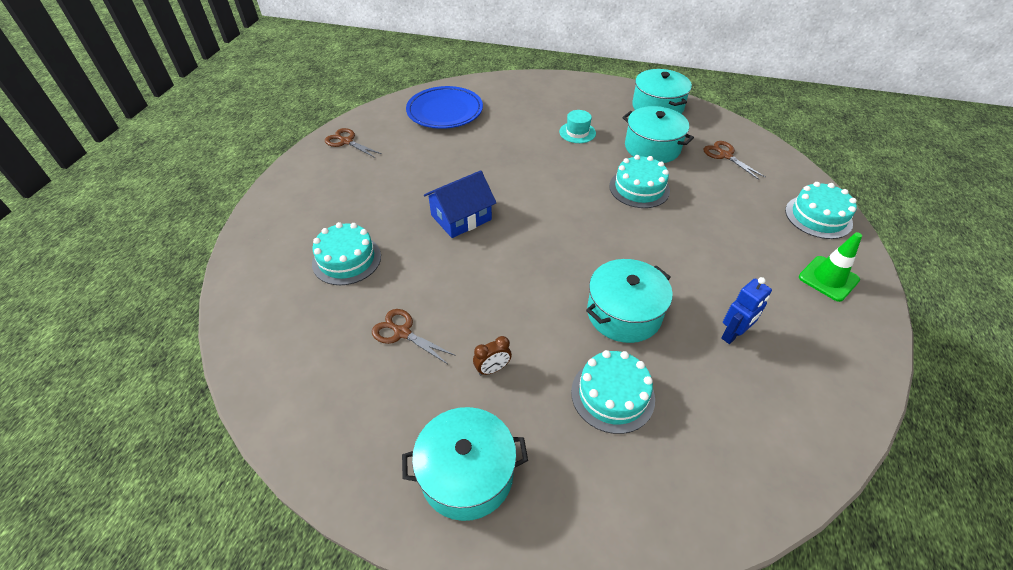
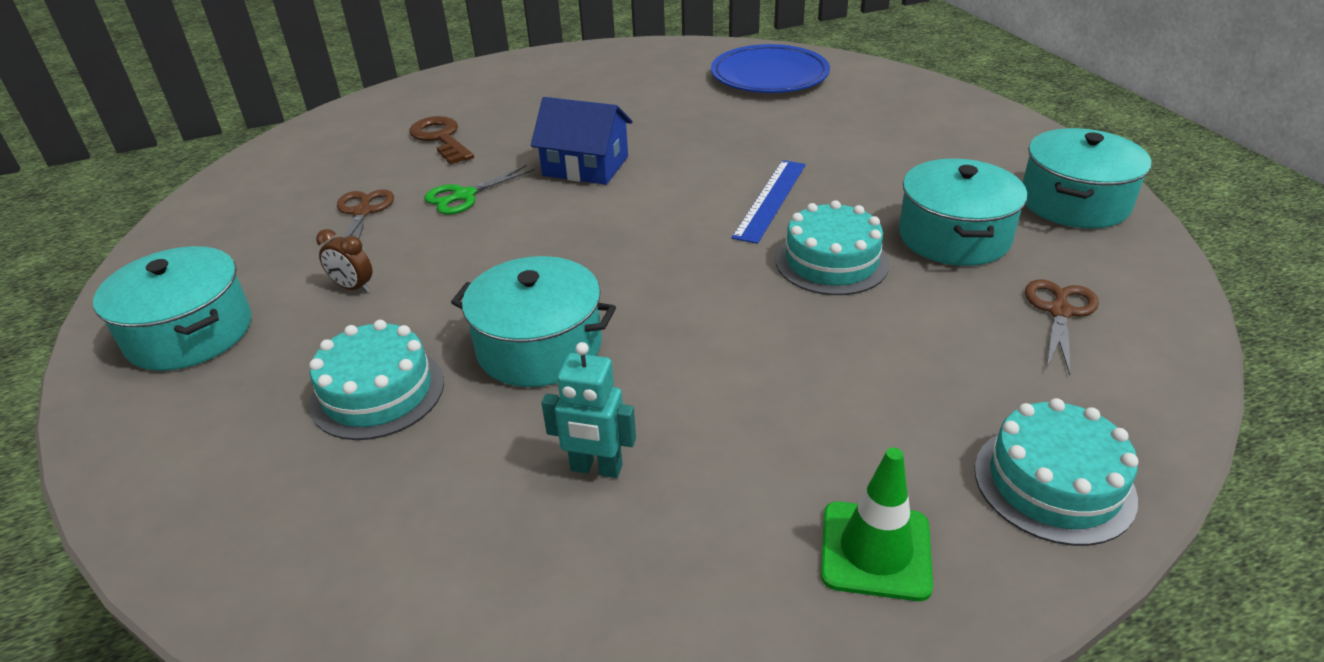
camera: 55 degrees right, 10 degrees down
turquoise cake [312,222,381,285] -> brown key [409,116,474,165]
brown scissors [325,128,382,158] -> none
turquoise hat [559,110,596,143] -> none
blue robot [721,277,772,344] -> turquoise robot [542,342,636,478]
none -> green scissors [424,165,535,214]
none -> blue ruler [732,160,806,244]

